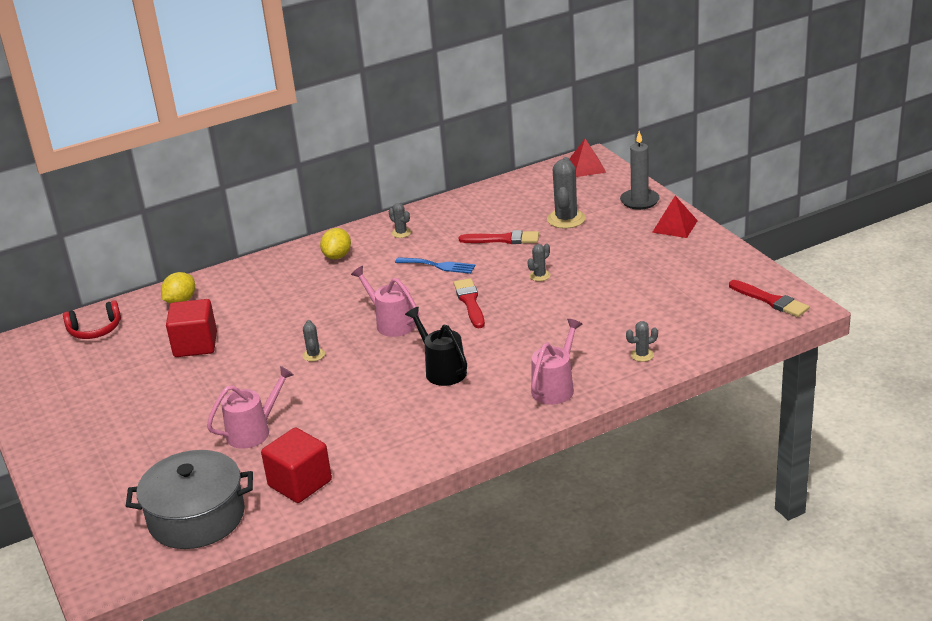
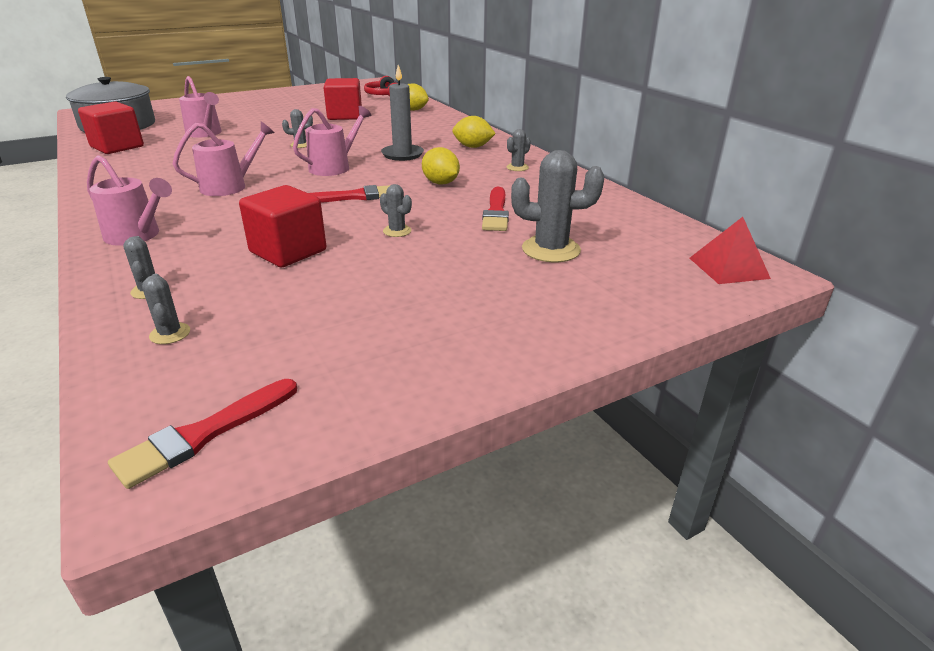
camera: 85 degrees right, 0 degrees up
blue fork [395,257,475,274] -> yellow lemon [422,147,460,185]
black watering can [405,307,467,386] -> pink watering can [173,121,275,196]
grey candle [620,131,660,210] -> grey candle moved to [381,65,424,161]
red pyramid [652,196,698,238] -> none
none -> grey cactus [142,274,190,344]
none -> red cube [239,185,326,267]

